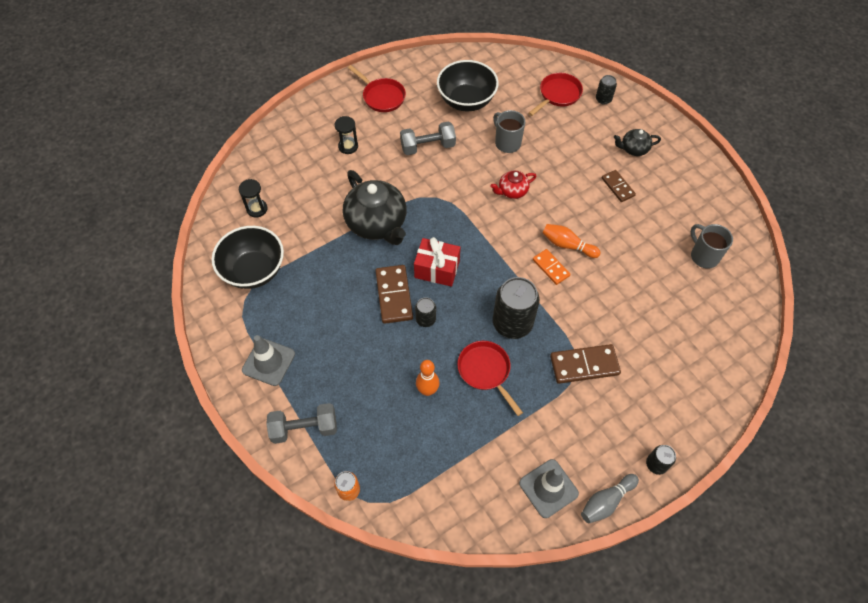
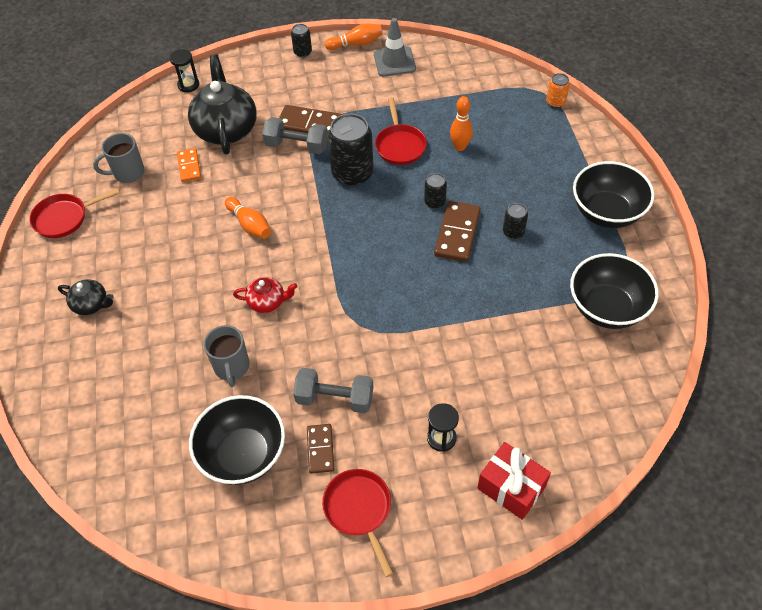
camera: 155 degrees left, 5 degrees down
black hourglass [239,179,268,218] -> black hourglass moved to [170,49,199,92]
grey traffic cone [242,335,295,386] -> black bowl [573,161,655,228]
grey dumbbell [266,403,337,444] -> grey dumbbell moved to [262,117,328,154]
black teapot [343,170,407,245] -> black teapot moved to [188,54,257,154]
red gift [414,237,460,287] -> red gift moved to [478,442,551,520]
red pan [529,73,583,116] -> red pan moved to [30,188,120,238]
orange domino [533,249,571,285] -> orange domino moved to [177,148,201,182]
grey bowling pin [581,474,639,523] -> orange bowling pin [325,24,383,50]
black can [596,75,617,105] -> black can moved to [503,203,528,239]
brown domino [602,170,636,202] -> brown domino moved to [307,424,334,474]
grey mug [691,224,733,268] -> grey mug turned 75 degrees clockwise [93,133,145,183]

